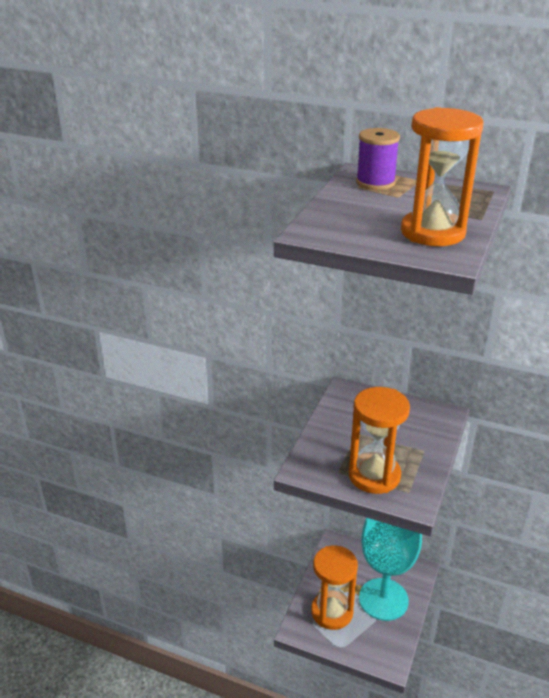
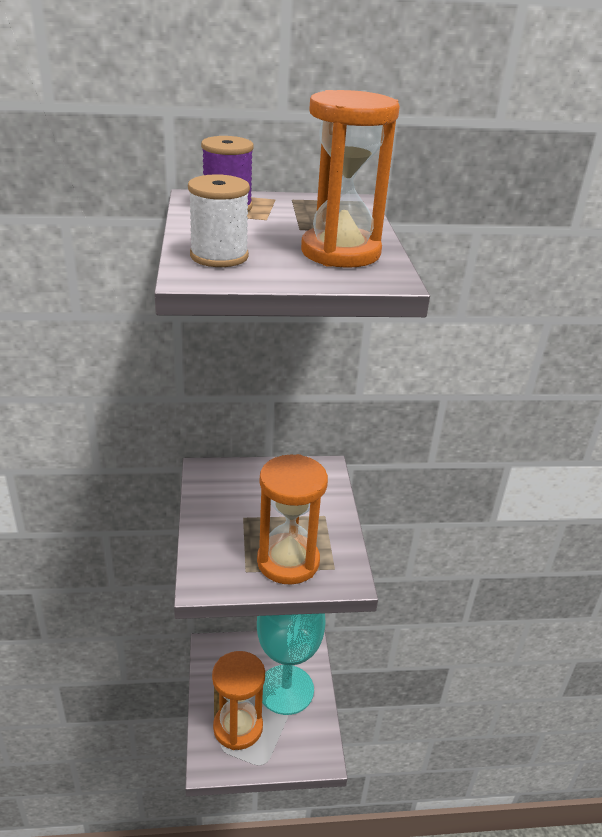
camera: 30 degrees left, 0 degrees up
none -> white spool [188,174,250,267]

